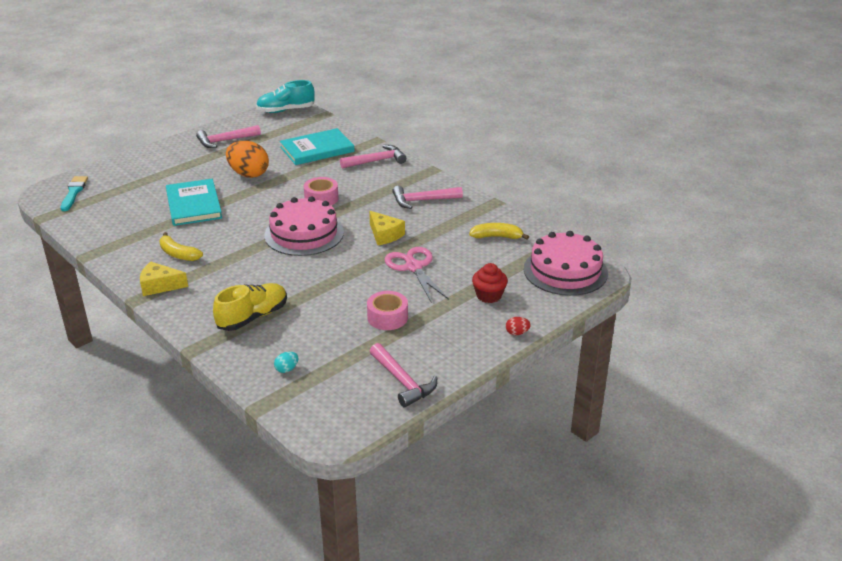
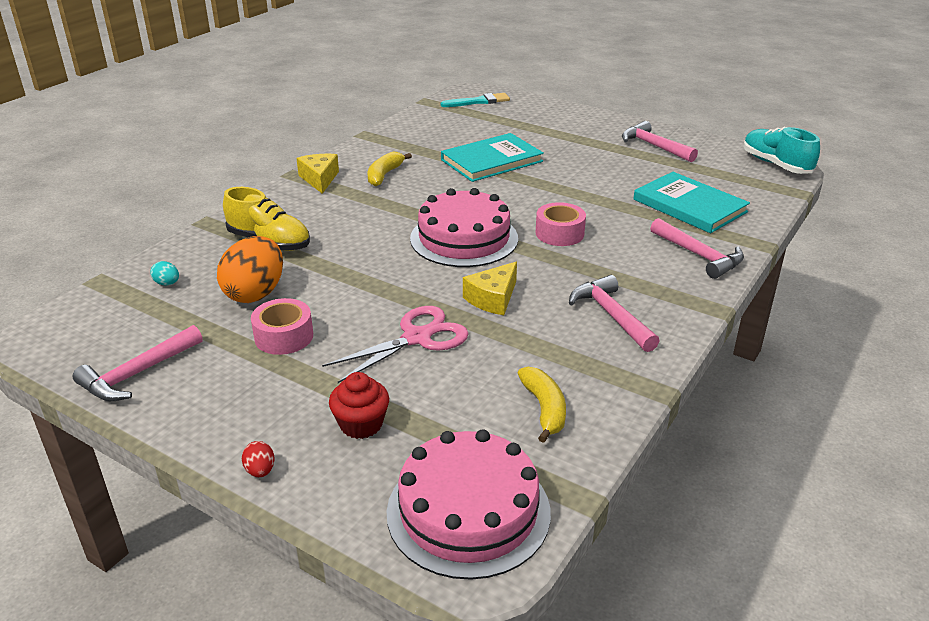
camera: 75 degrees right, 0 degrees up
orange egg [226,141,269,178] -> orange egg moved to [217,236,283,303]

